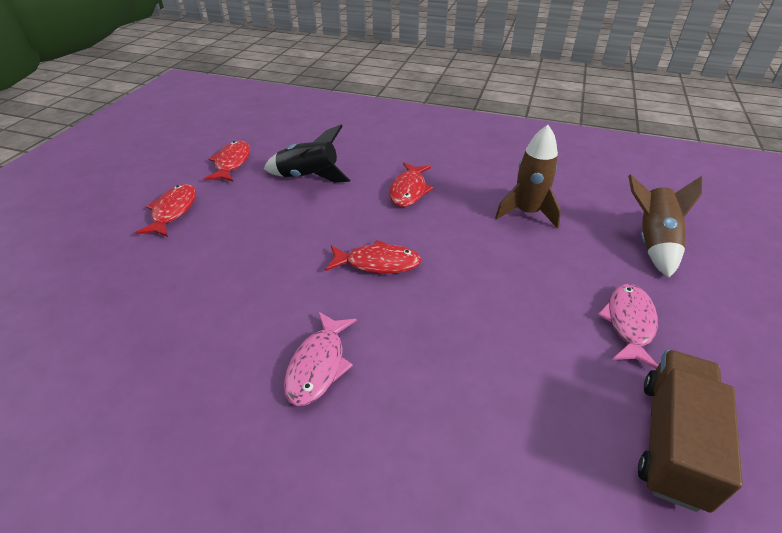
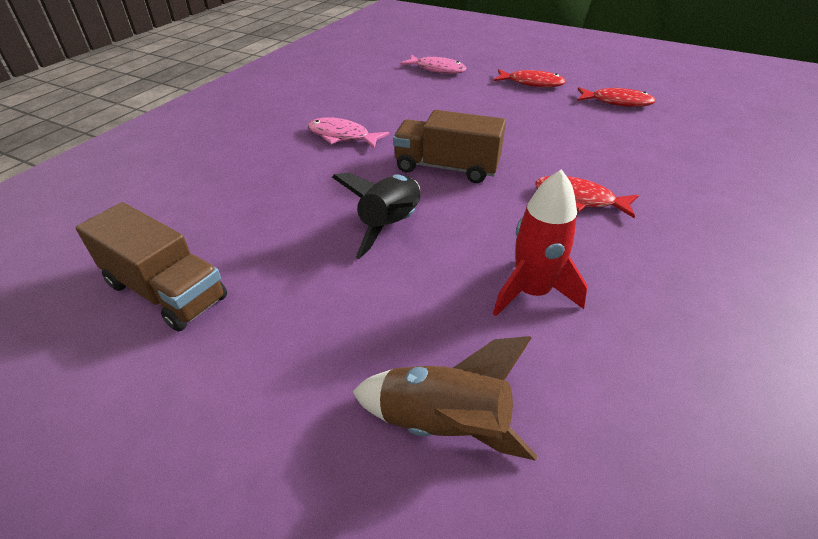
camera: 100 degrees right, 0 degrees up
black rocket [264,124,351,183] -> black rocket moved to [332,173,421,259]
red fish [325,240,421,274] -> brown truck [393,110,506,183]
brown rocket [495,125,561,228] -> red rocket [493,169,588,316]
pink fish [598,284,658,369] -> pink fish moved to [400,55,466,74]

